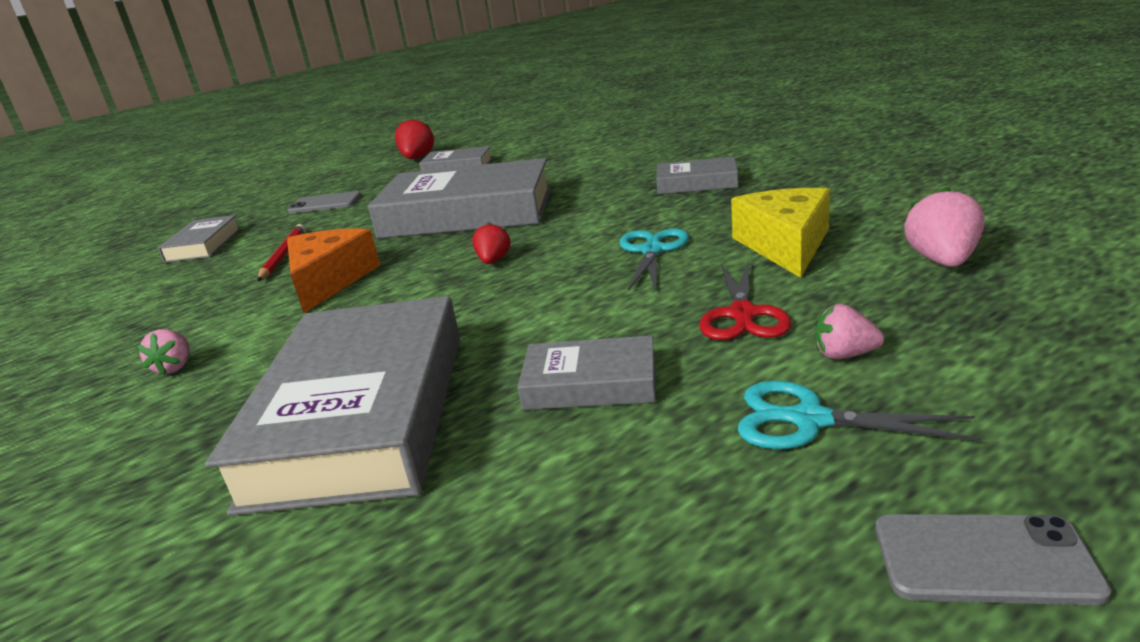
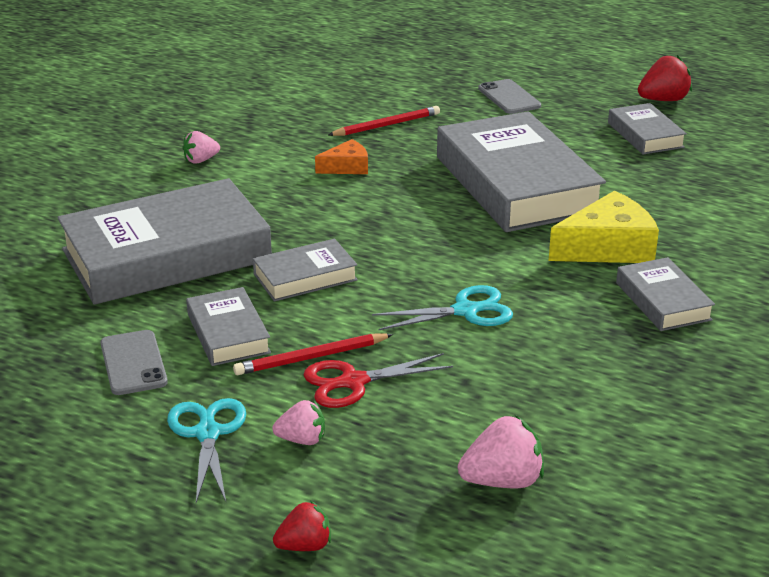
camera: 60 degrees right, 5 degrees up
grey book [158,215,241,263] -> grey book moved to [253,239,358,302]
orange cheese [287,228,380,313] -> orange cheese [315,139,368,174], size x0.56
red strawberry [472,222,511,264] -> red strawberry moved to [273,500,331,551]
yellow cheese [731,188,830,278] -> yellow cheese moved to [549,191,659,263]
pink strawberry [815,304,884,359] -> pink strawberry turned 105 degrees clockwise [272,400,325,445]
grey phone [875,514,1111,605] -> grey phone moved to [100,330,168,395]
none -> red pencil [233,334,393,375]

